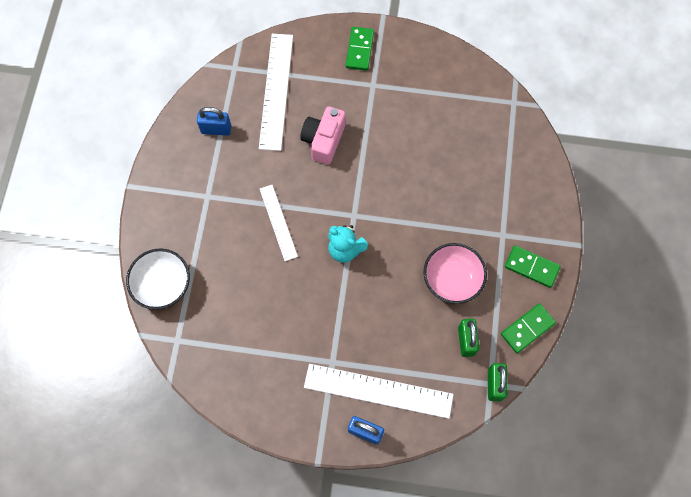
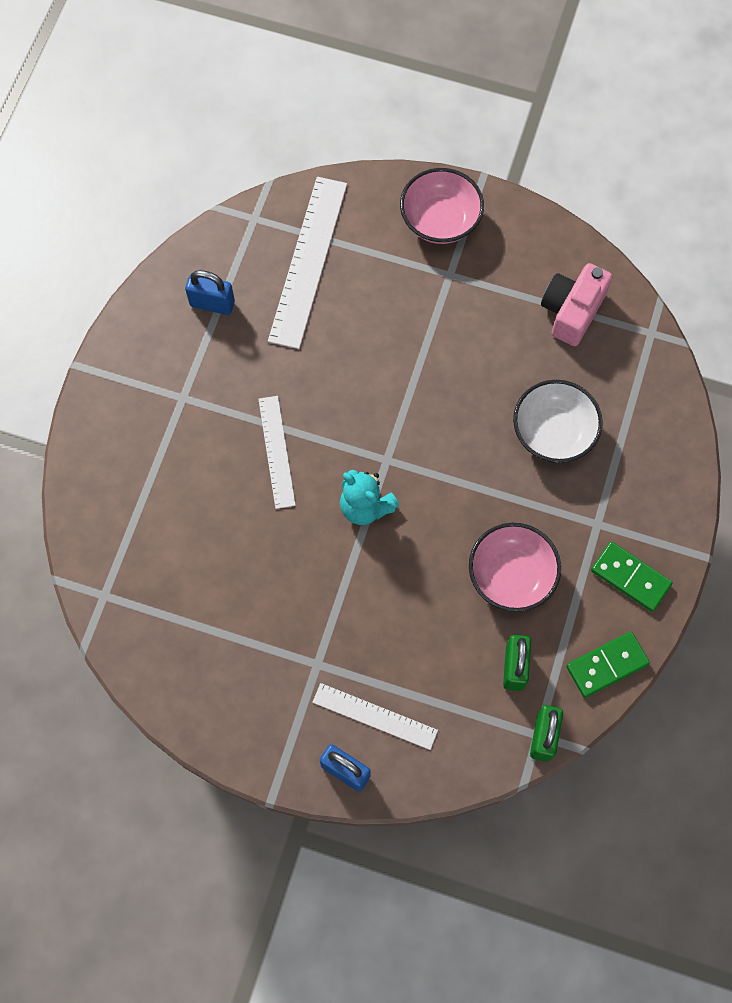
camera: 10 degrees right, 0 degrees up
white bowl [126,248,190,310] -> white bowl moved to [513,380,603,463]
pink camera [300,106,345,165] -> pink camera moved to [541,263,612,346]
white ruler [304,364,454,419] -> white ruler [312,683,438,750], size x0.59
green domino [346,27,374,71] -> pink bowl [400,168,484,244]

